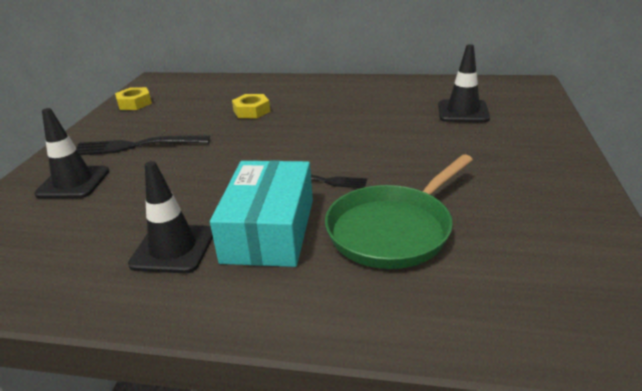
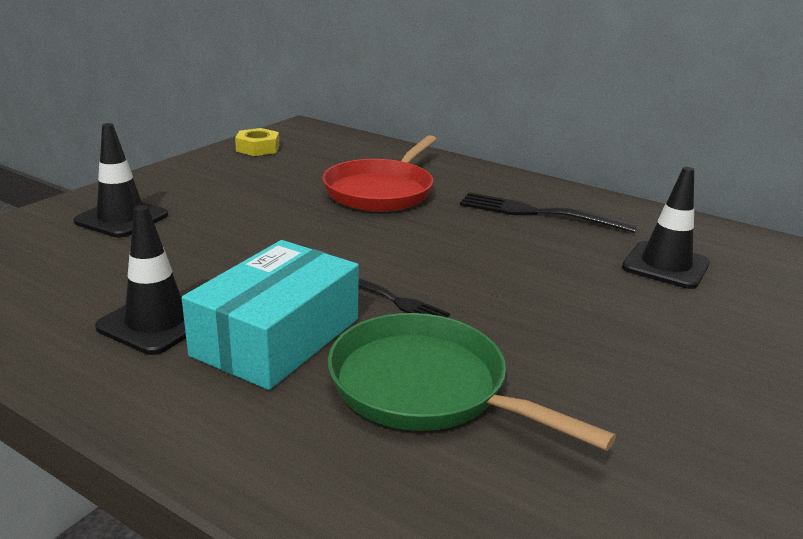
camera: 20 degrees right, 5 degrees down
black fork [76,135,210,155] -> black fork moved to [460,192,638,233]
yellow nut [232,94,270,118] -> red pan [322,135,437,212]
green pan [325,154,473,269] -> green pan turned 60 degrees clockwise [328,313,616,451]

